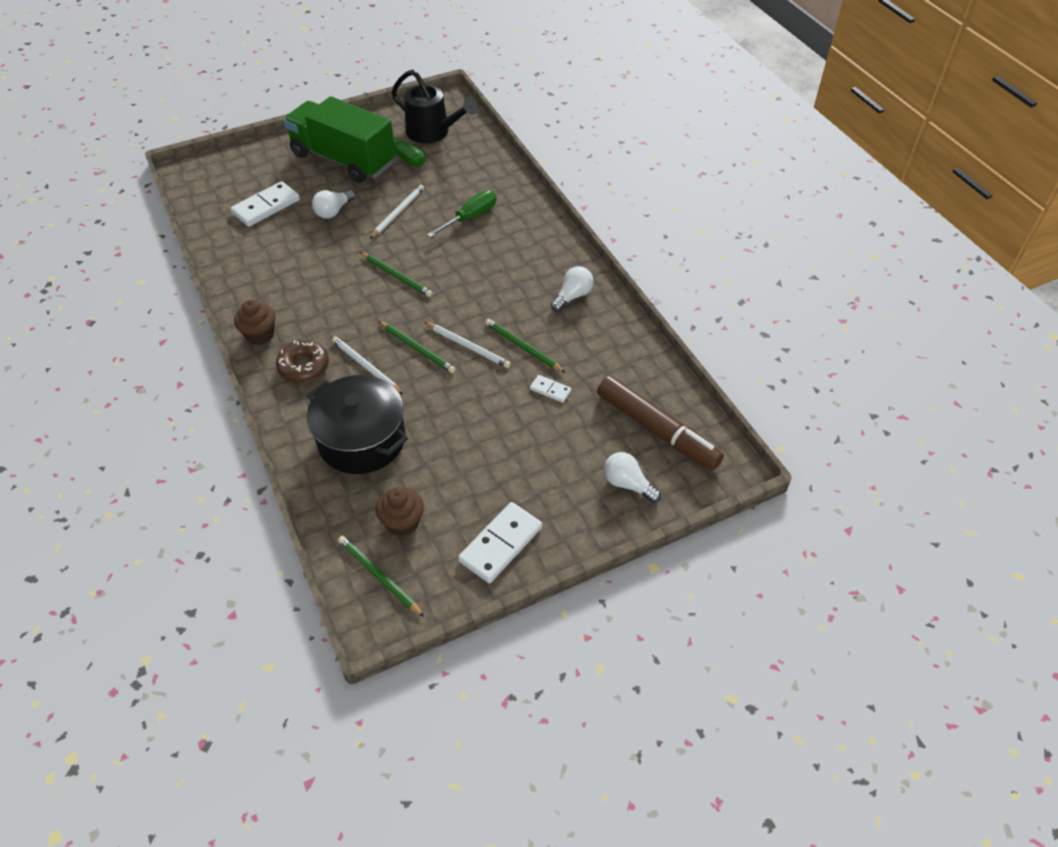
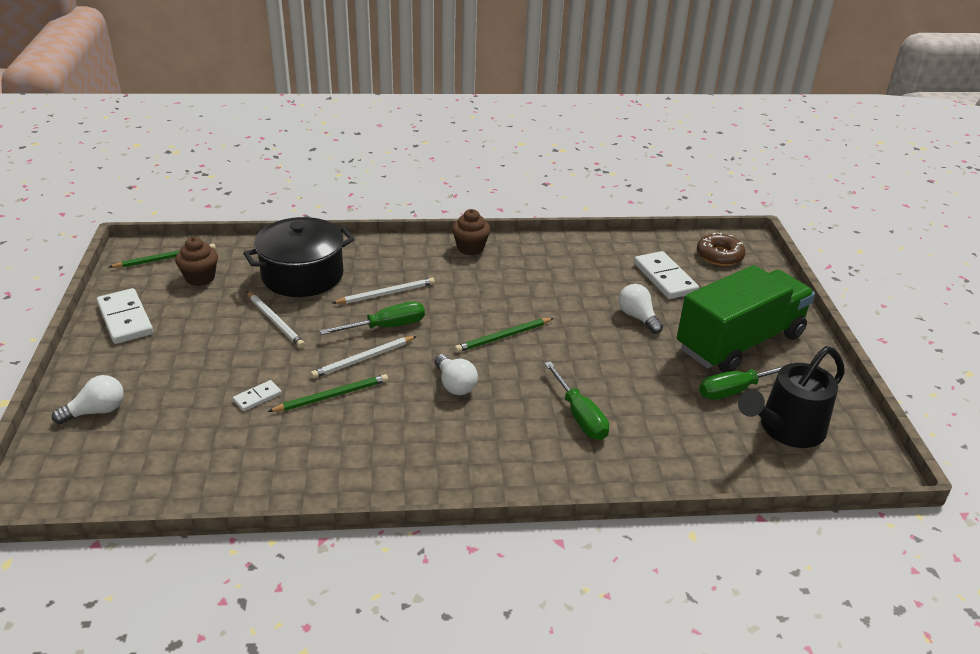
camera: 110 degrees right, 15 degrees down
brown donut [276,340,329,382] -> brown donut moved to [697,232,746,266]
white pencil [370,185,424,239] -> white pencil moved to [247,291,305,348]
green pencil [378,321,456,373] -> green screwdriver [320,302,425,335]
white light bulb [551,266,593,312] -> white light bulb moved to [434,354,478,395]
brown marker [597,376,724,471] -> none

